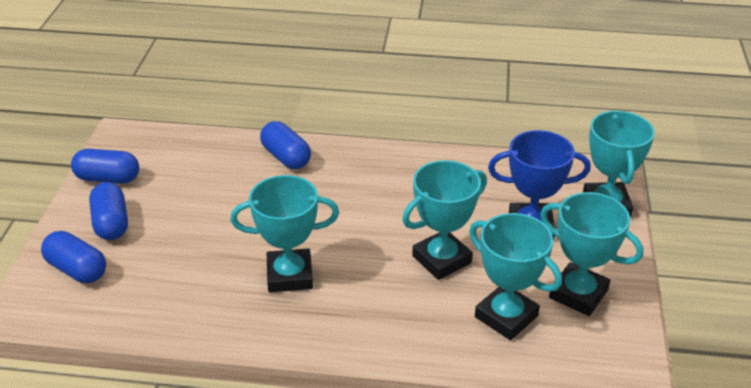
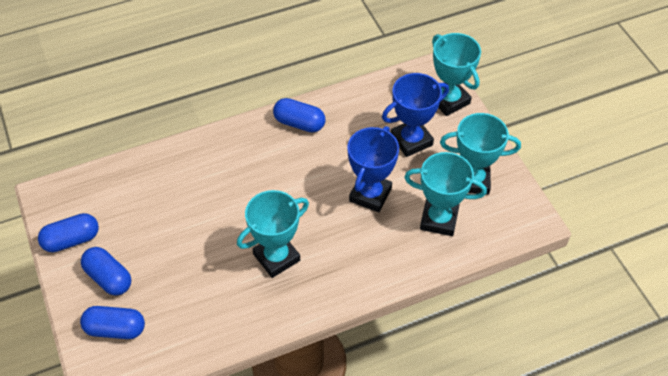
camera: 30 degrees left, 15 degrees up
blue capsule [260,121,311,169] -> blue capsule moved to [273,98,325,133]
turquoise trophy [402,160,487,280] -> blue trophy [347,126,399,212]

